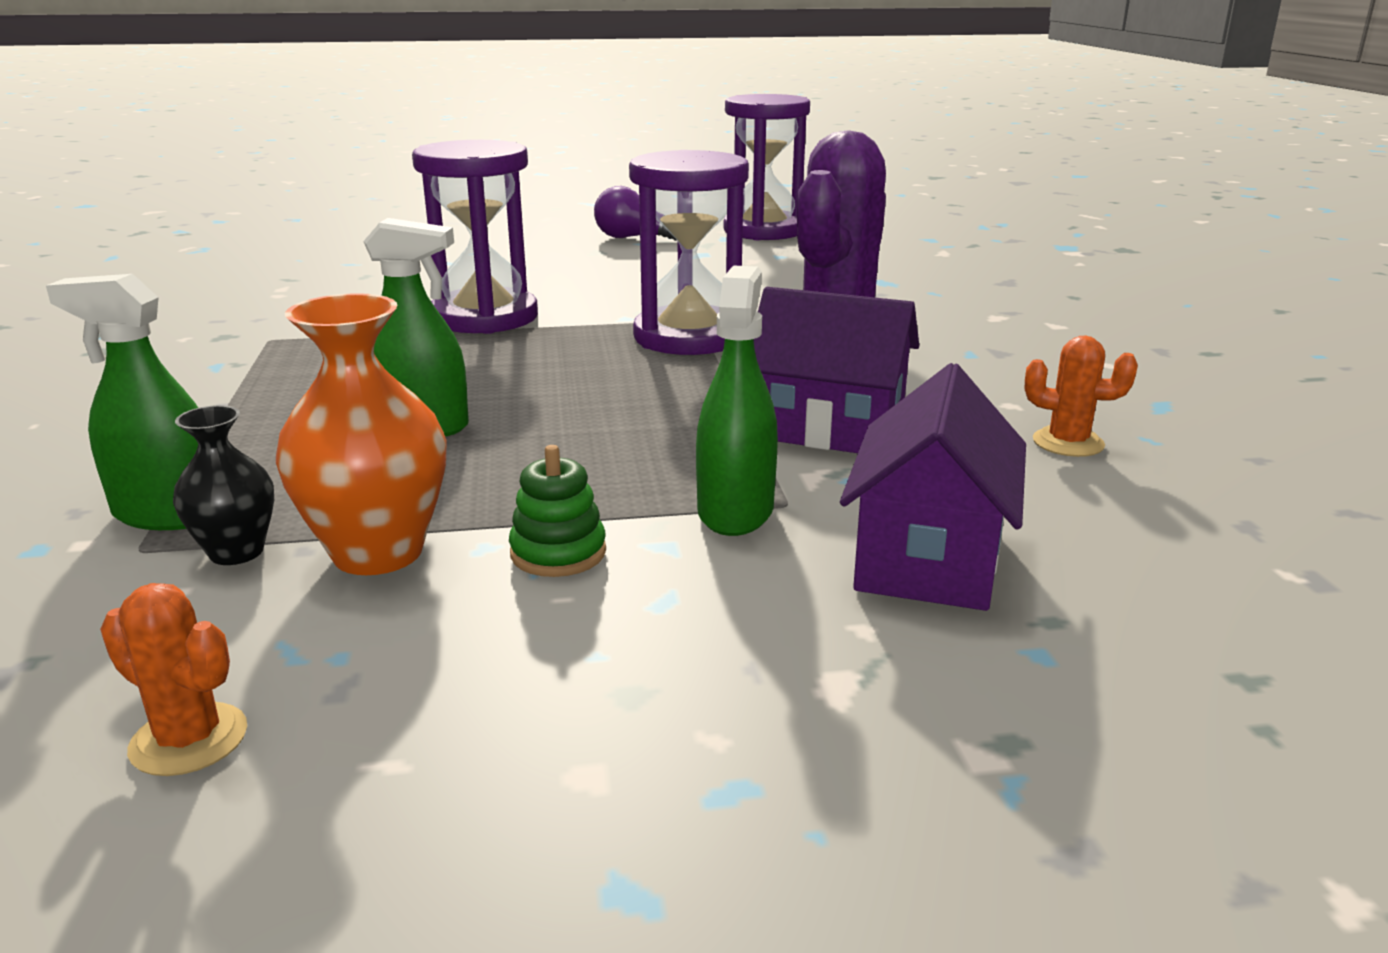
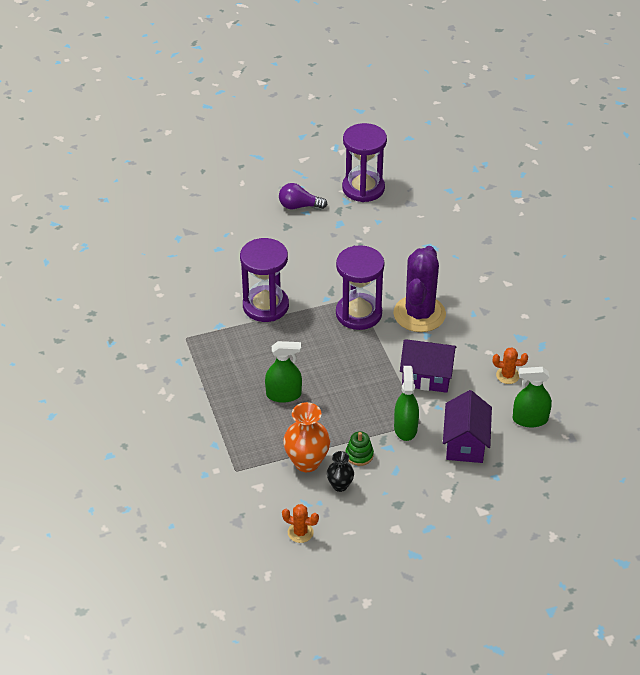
camera: 10 degrees left, 20 degrees up
green spray bottle [46,274,198,530] -> green spray bottle moved to [512,367,552,427]
black vase [173,405,274,565] -> black vase moved to [327,451,354,492]

